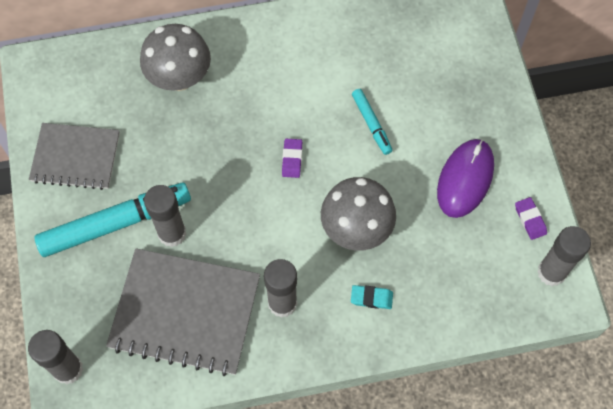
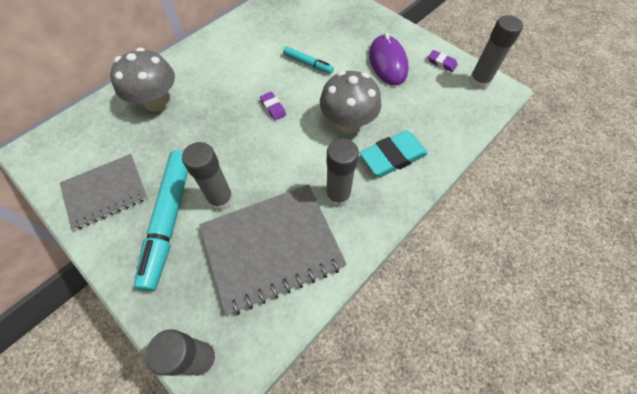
camera: 35 degrees left, 5 degrees down
turquoise marker [34,182,191,257] -> turquoise marker turned 150 degrees clockwise [134,150,188,291]
turquoise eraser [351,285,393,309] -> turquoise eraser [360,131,428,177], size x1.97

